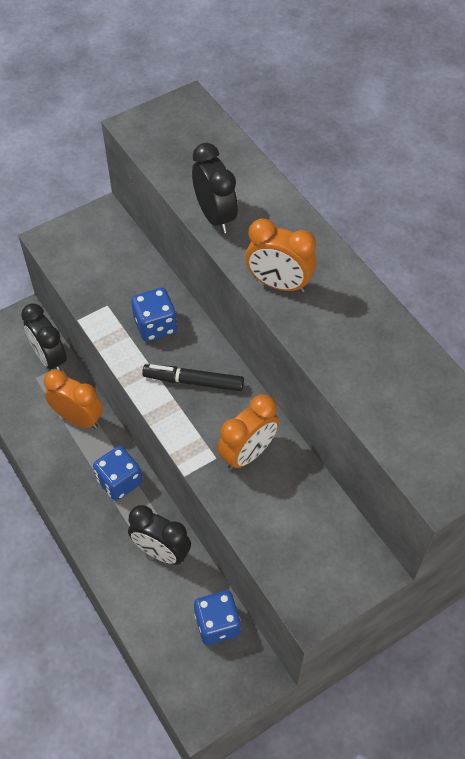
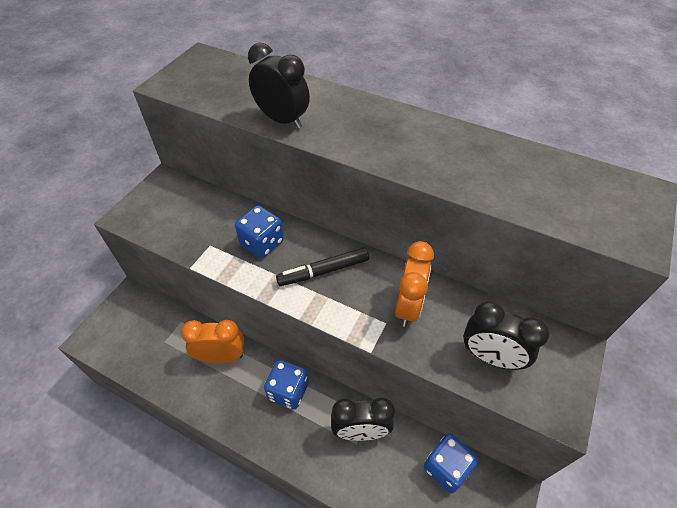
camera: 30 degrees left, 5 degrees down
black clock [21,304,67,371] -> black clock moved to [463,301,549,370]
orange clock [245,218,316,292] -> none

